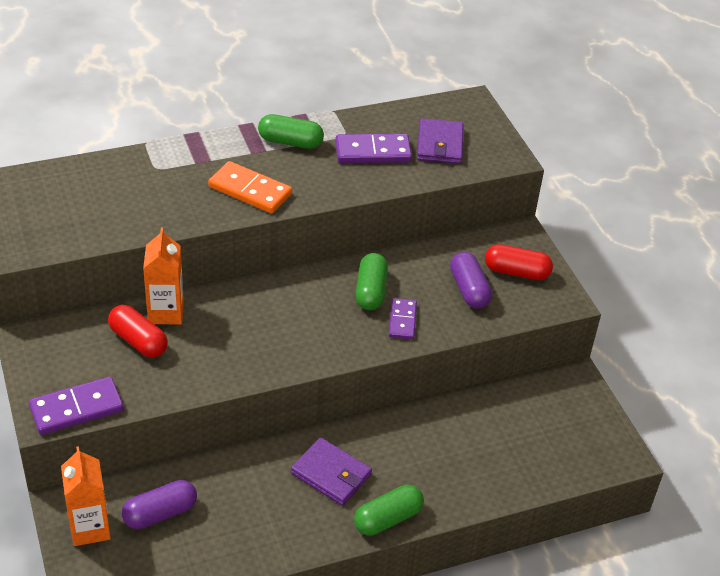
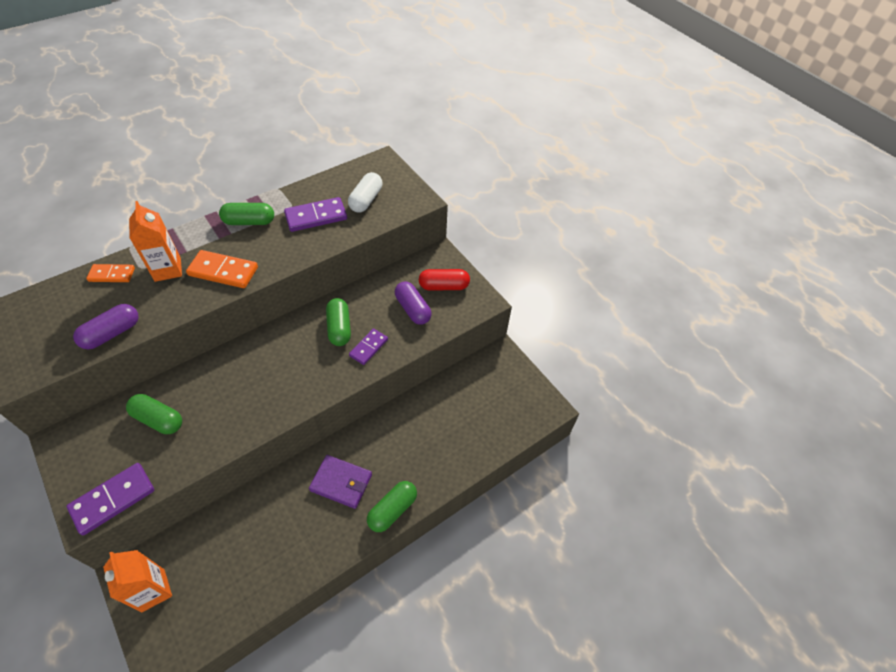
camera: 15 degrees left, 10 degrees up
red capsule [108,305,168,358] -> green capsule [126,394,182,434]
purple capsule [122,480,197,529] -> purple capsule moved to [73,304,139,349]
orange carton [143,227,184,324] -> orange carton moved to [129,201,182,282]
purple domino [389,298,417,340] -> purple domino turned 45 degrees clockwise [349,328,388,365]
purple wallet [417,118,464,164] -> white capsule [348,172,383,213]
none -> orange domino [86,264,135,282]

